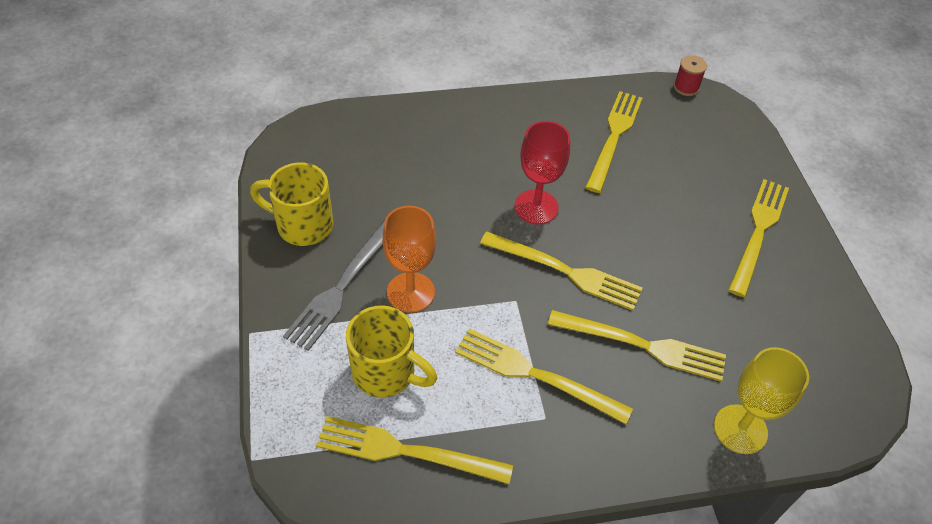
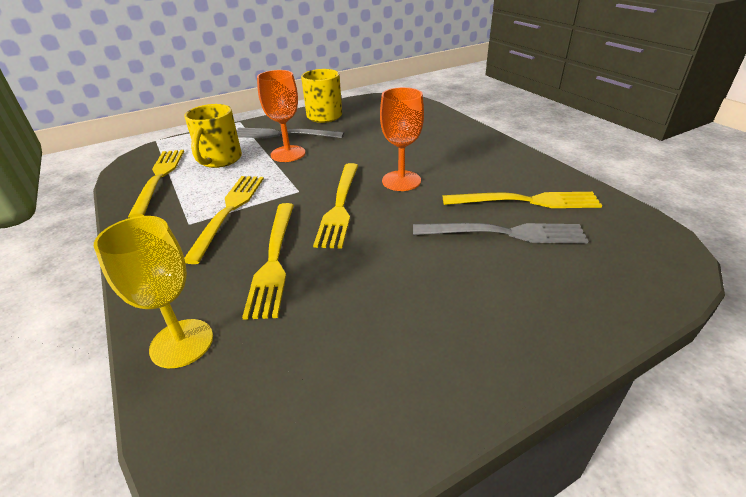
camera: 75 degrees right, 15 degrees down
red goblet [514,121,570,224] -> orange goblet [380,87,424,191]
red spool [674,55,707,96] -> none
yellow fork [729,179,789,297] -> none
none -> grey fork [413,223,588,244]

